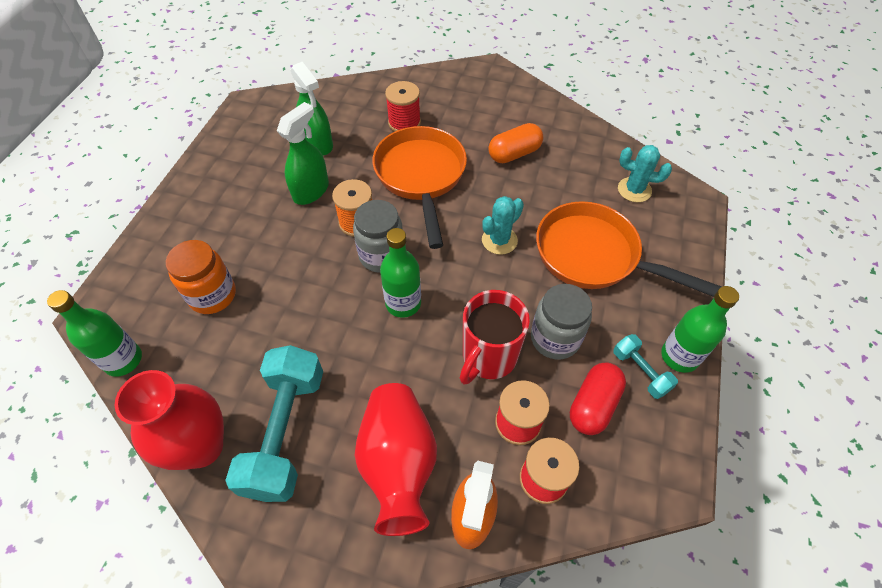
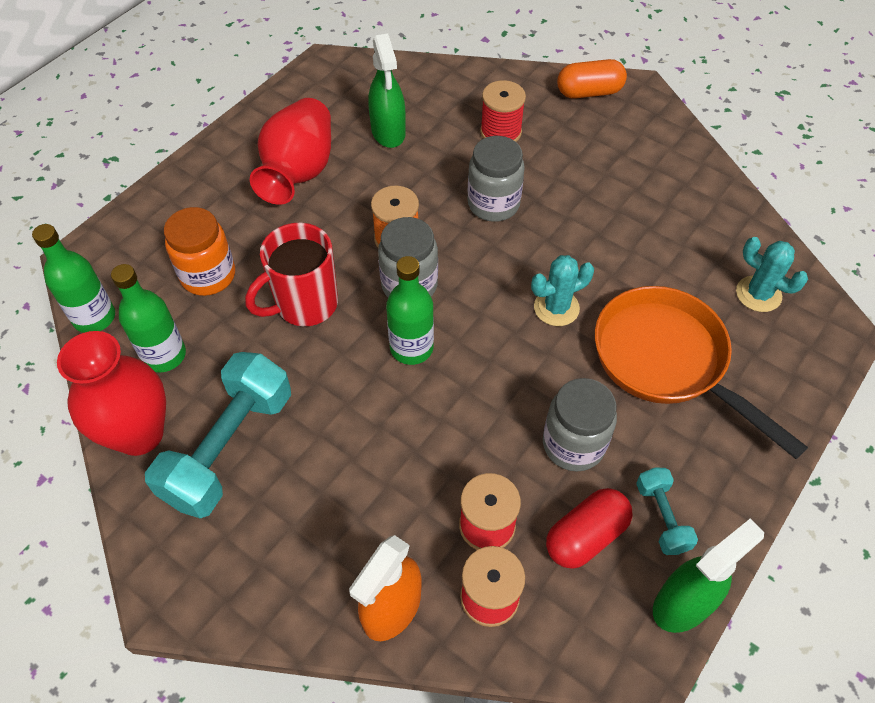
camera: 20 degrees right, 0 degrees up
green spray bottle [277,102,329,205] -> green spray bottle moved to [653,519,764,633]
red vase [355,383,437,536] -> red vase moved to [250,98,331,205]
orange pan [372,126,467,249] -> grey jar [468,136,525,222]
red mug [460,290,530,384] -> red mug moved to [245,223,338,326]
orange capsule [488,123,543,163] -> orange capsule moved to [557,59,627,99]
green bottle [661,286,739,373] -> green bottle moved to [111,264,186,372]

